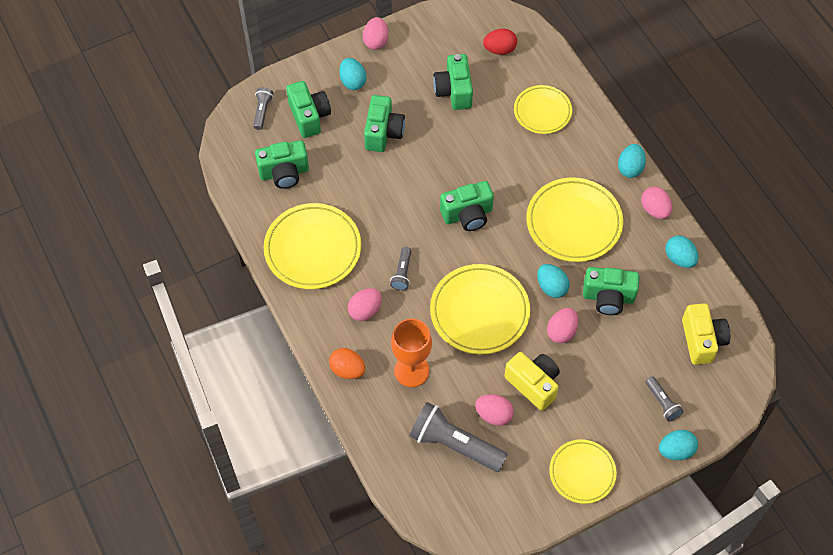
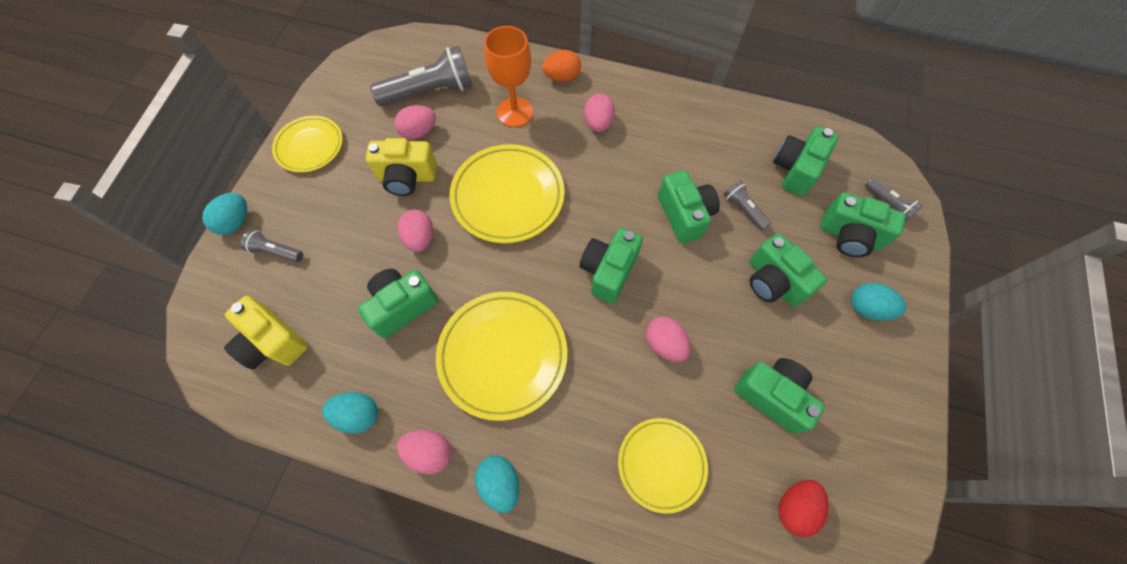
camera: 135 degrees right, 5 degrees up
yellow plate [264,203,361,289] -> none
pink egg [363,17,388,50] -> pink egg moved to [646,317,690,362]
grey flashlight [390,247,411,291] -> grey flashlight moved to [723,180,771,230]
turquoise egg [537,264,570,298] -> none
none -> green camera [658,170,720,244]

